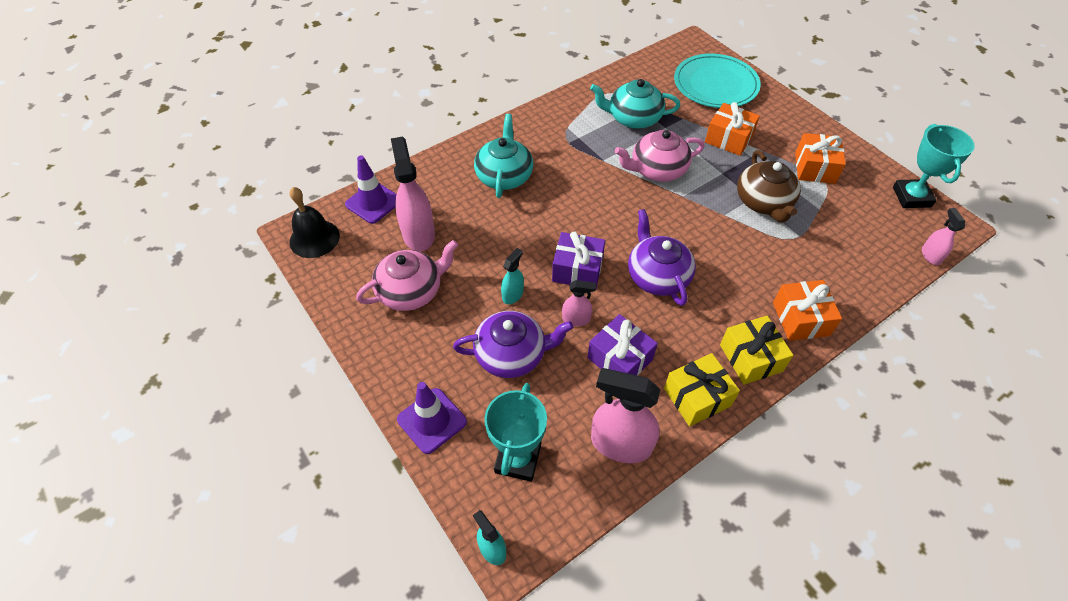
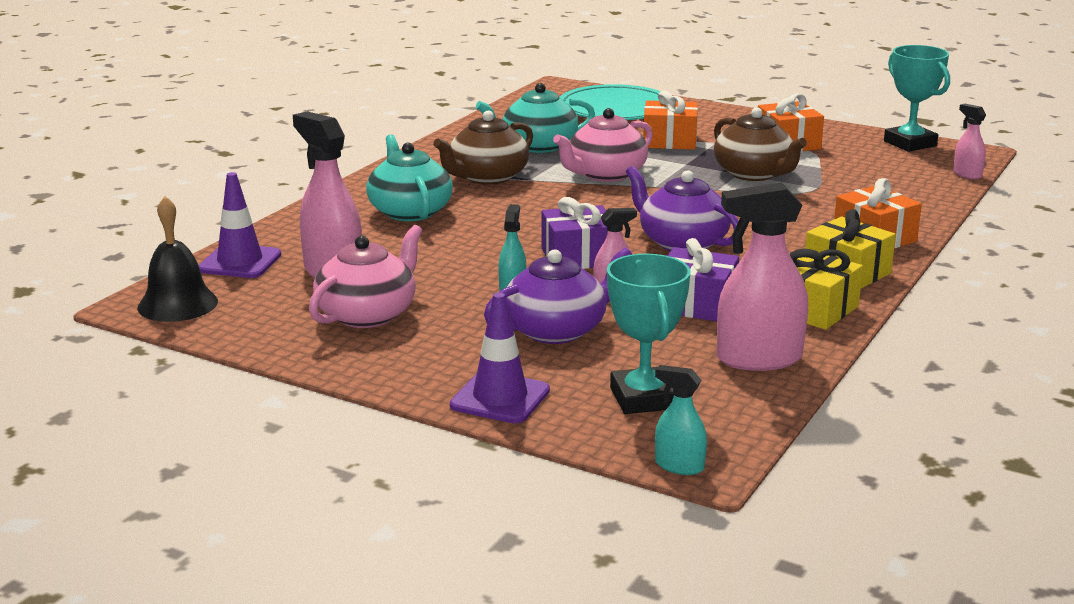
camera: 25 degrees left, 30 degrees down
none -> brown teapot [433,111,533,185]

